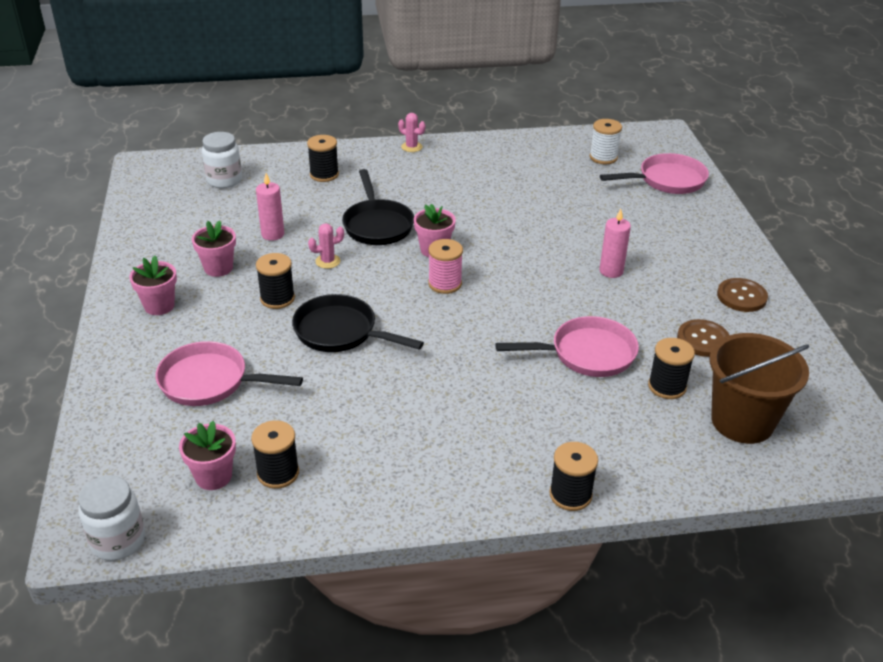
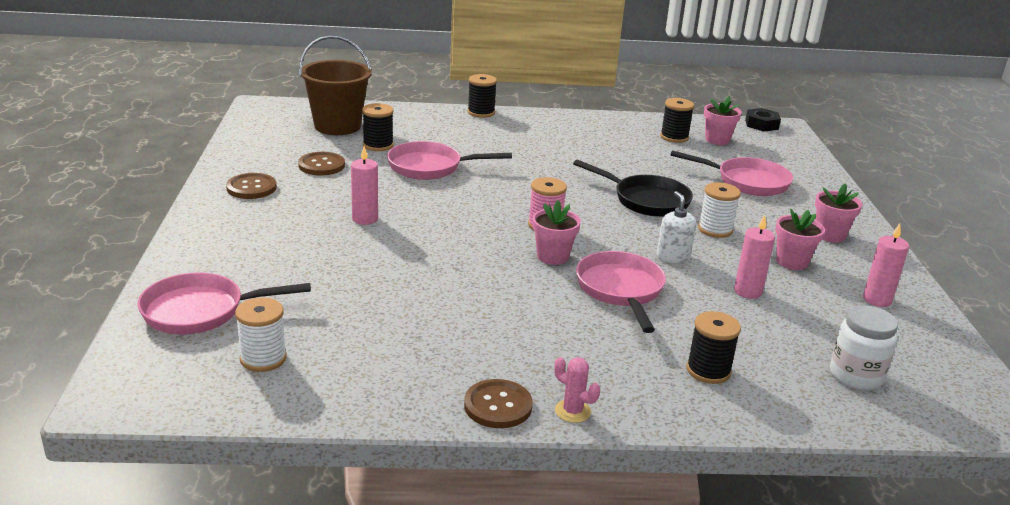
camera: 175 degrees left, 10 degrees down
white jar [78,475,145,561] -> black nut [745,108,781,132]
black spool [256,253,295,309] -> white spool [698,182,741,238]
pink cactus [308,224,344,269] -> white soap dispenser [657,191,696,263]
black pan [342,169,414,245] -> pink pan [576,251,666,333]
none -> brown button [464,379,533,428]
none -> pink candle [863,224,909,307]

